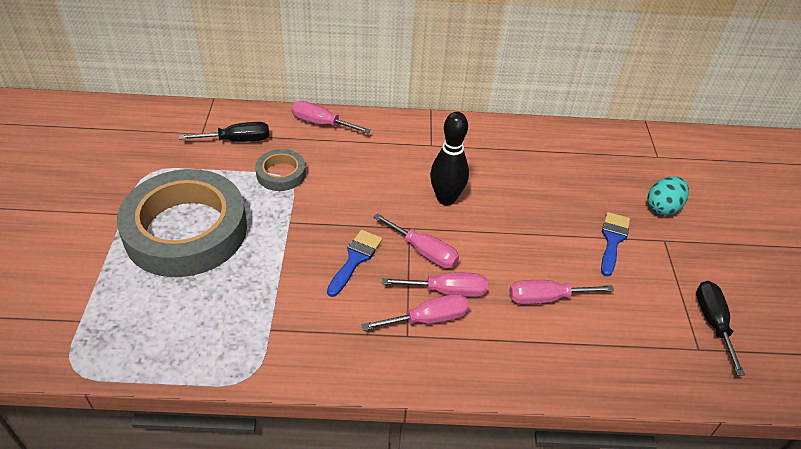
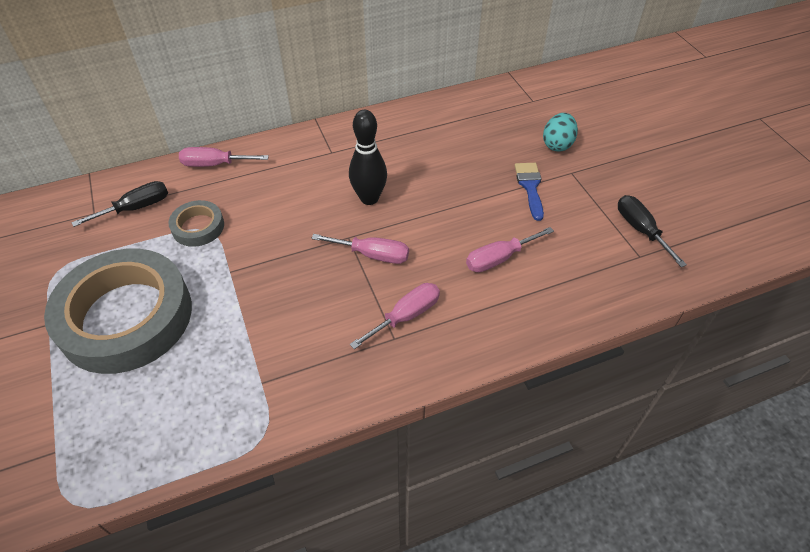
camera: 20 degrees left, 5 degrees up
blue brush [327,230,382,297] -> none
pink screwdriver [382,273,488,297] -> none

